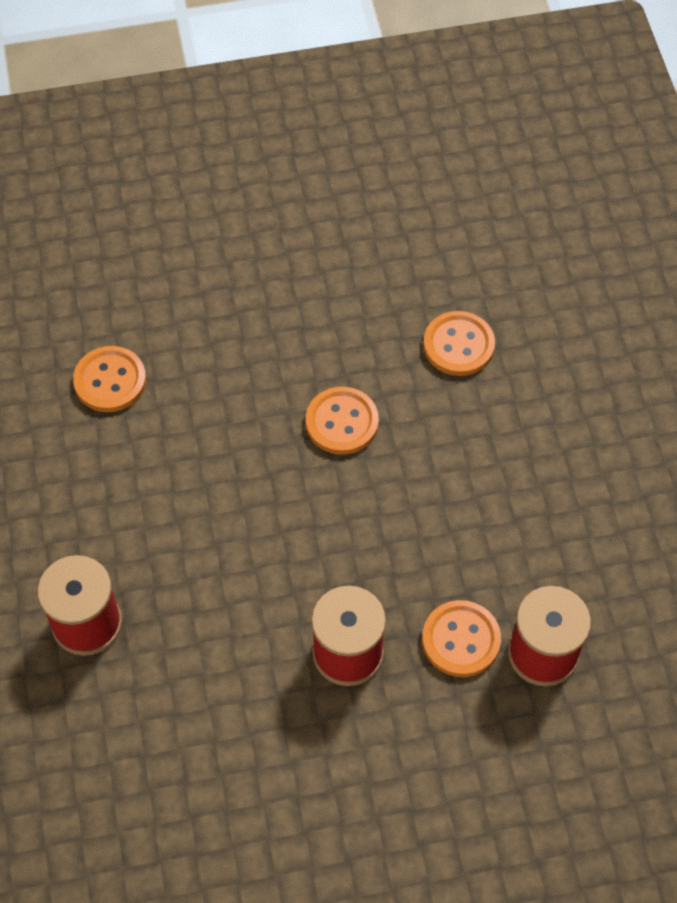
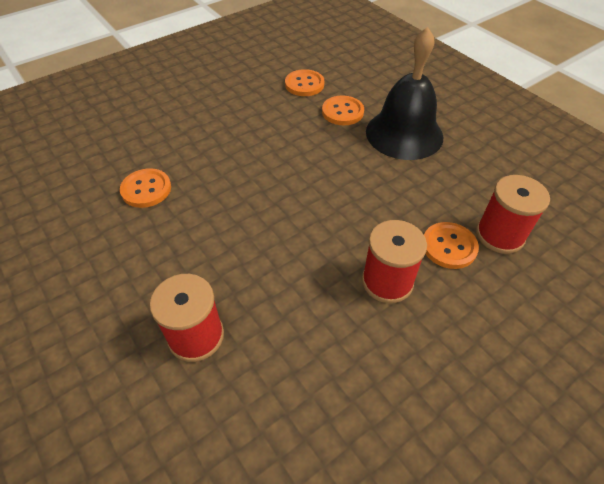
camera: 25 degrees left, 10 degrees down
orange button [306,387,379,455] -> orange button moved to [285,69,324,96]
none -> black bell [366,27,443,160]

